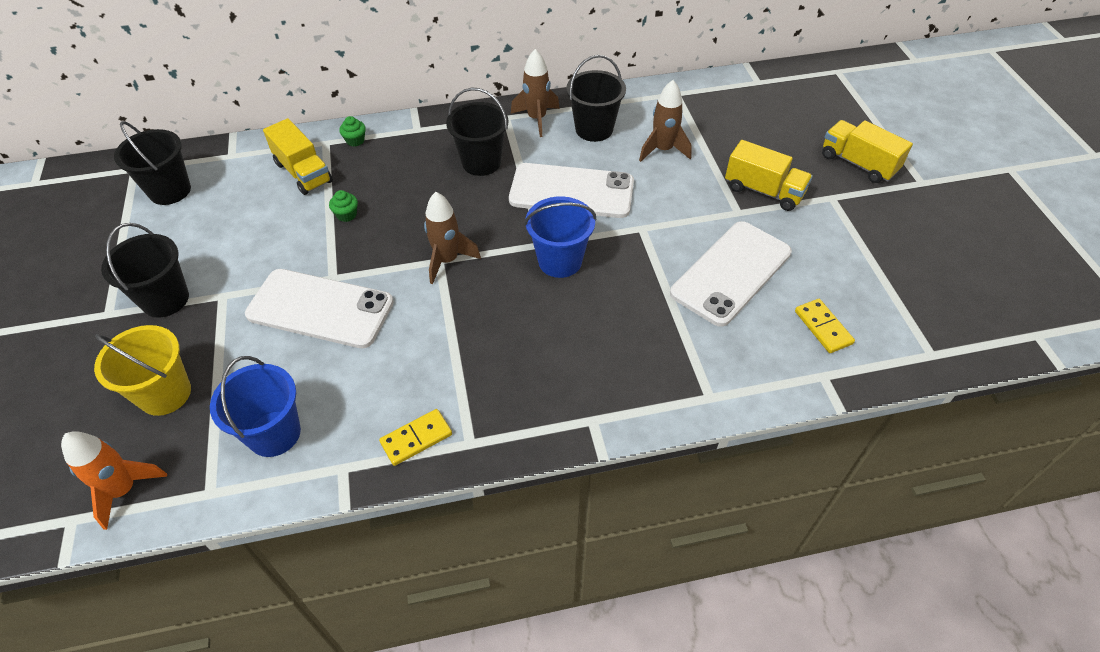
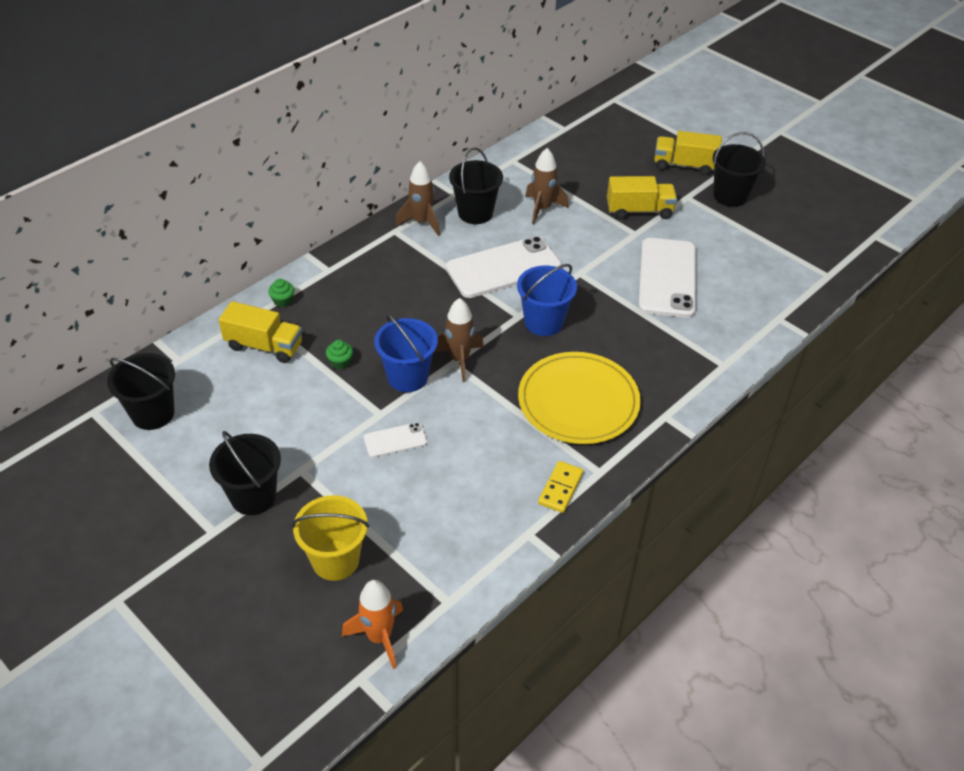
camera: 35 degrees left, 5 degrees down
blue bucket [210,356,301,457] -> blue bucket moved to [374,313,438,392]
white phone [245,269,394,348] -> white phone [363,422,427,458], size x0.47
black bucket [446,88,509,176] -> black bucket moved to [712,132,766,207]
yellow domino [795,299,855,353] -> none
none -> yellow plate [518,352,641,444]

